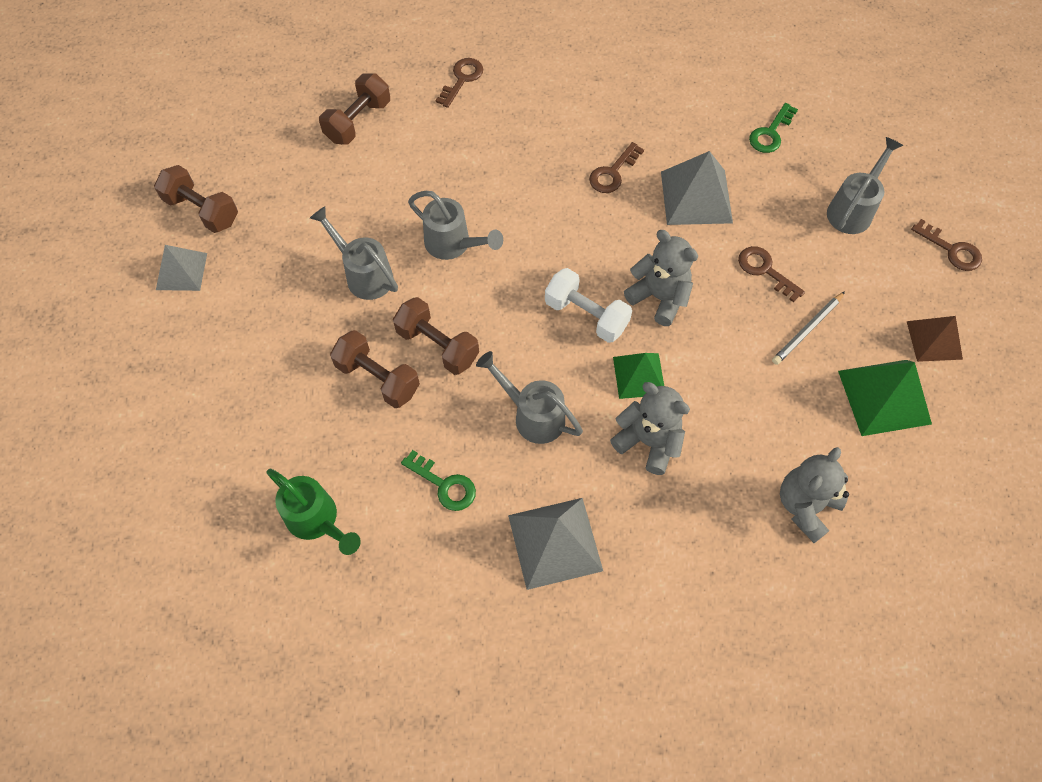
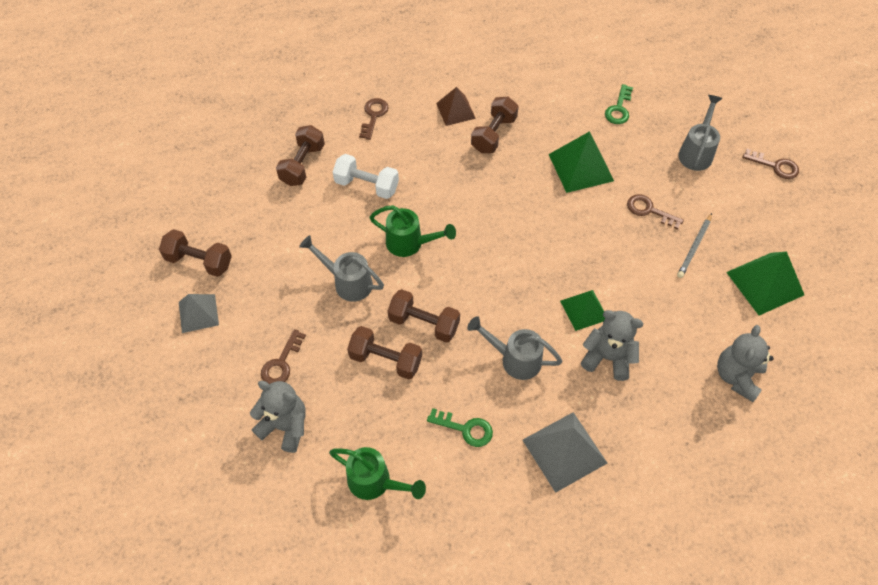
camera: 15 degrees left, 5 degrees down
grey watering can [408,191,503,260] -> green watering can [369,205,456,257]
white dumbbell [545,268,632,343] -> white dumbbell moved to [333,154,399,199]
brown key [589,142,644,193] -> brown key moved to [261,329,306,384]
grey teddy bear [624,230,698,326] -> grey teddy bear moved to [250,381,306,453]
grey pyramid [661,151,733,225] -> green pyramid [549,131,614,193]
brown pyramid [907,316,963,362] -> brown pyramid moved to [436,87,476,126]
none -> brown dumbbell [471,97,519,153]

